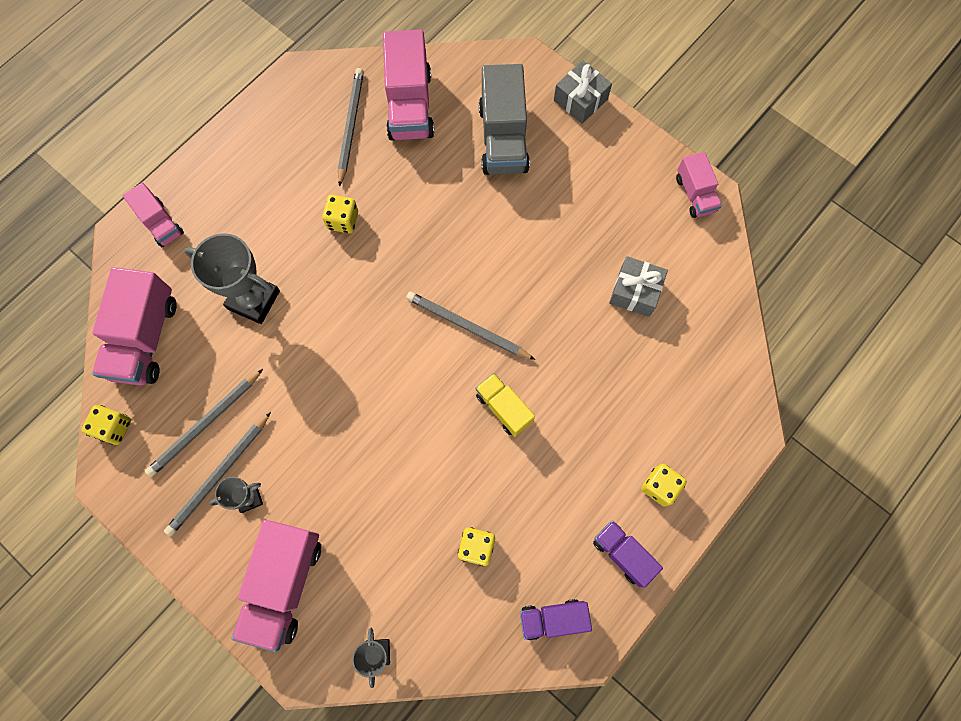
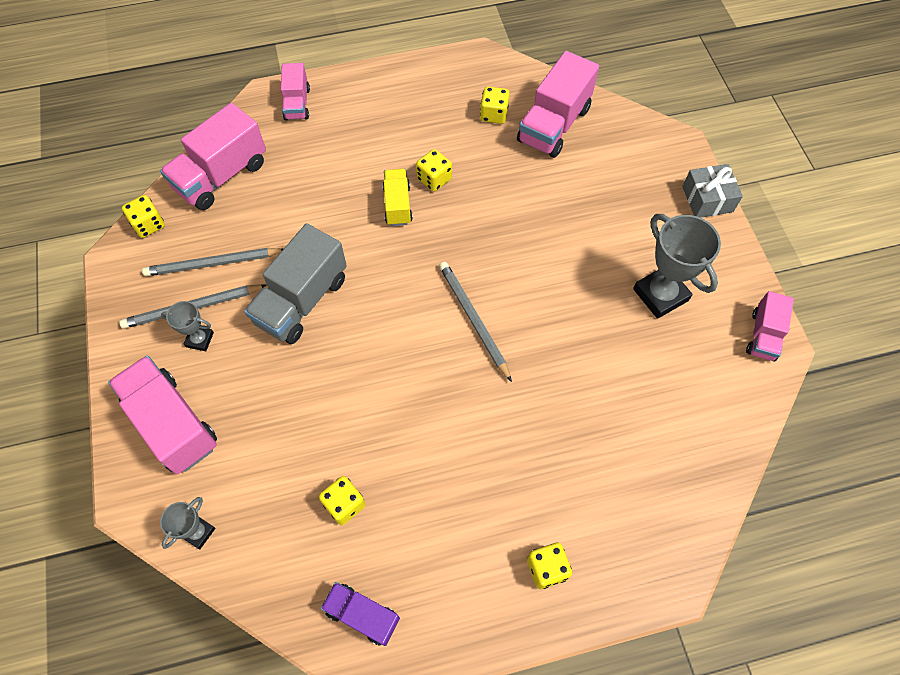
camera: 35 degrees right, 10 degrees down
grey trophy [184,233,280,324] -> grey trophy moved to [633,214,721,319]
pink truck [232,520,321,652] -> pink truck turned 90 degrees clockwise [108,356,217,474]
grey pencil [338,68,364,187] -> yellow dice [480,86,510,124]
yellow truck [476,373,535,437] -> yellow truck moved to [383,169,413,226]
grey truck [479,64,530,175] -> grey truck moved to [244,223,347,344]
purple truck [593,520,663,587] -> none
grey gift [609,256,668,317] -> none

